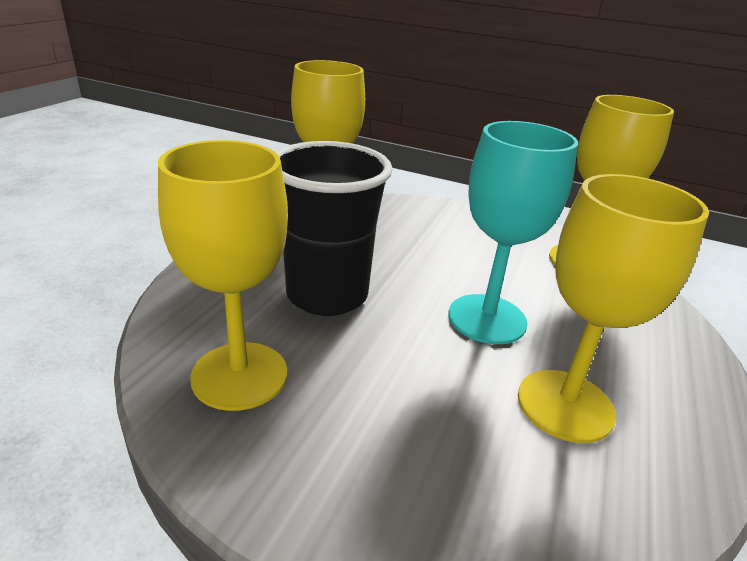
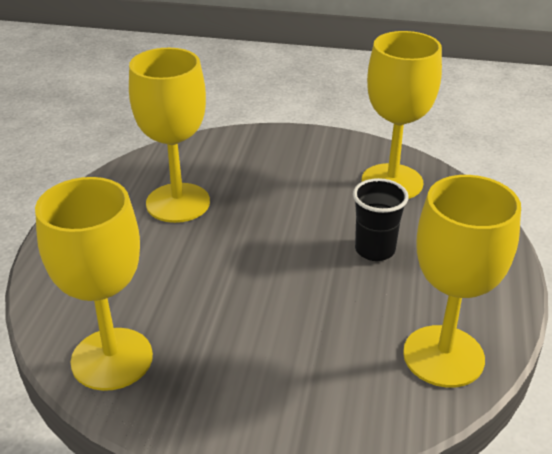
camera: 170 degrees right, 5 degrees up
black cup [275,141,393,316] -> black cup [353,178,409,261], size x0.55
turquoise goblet [448,121,578,344] -> none

